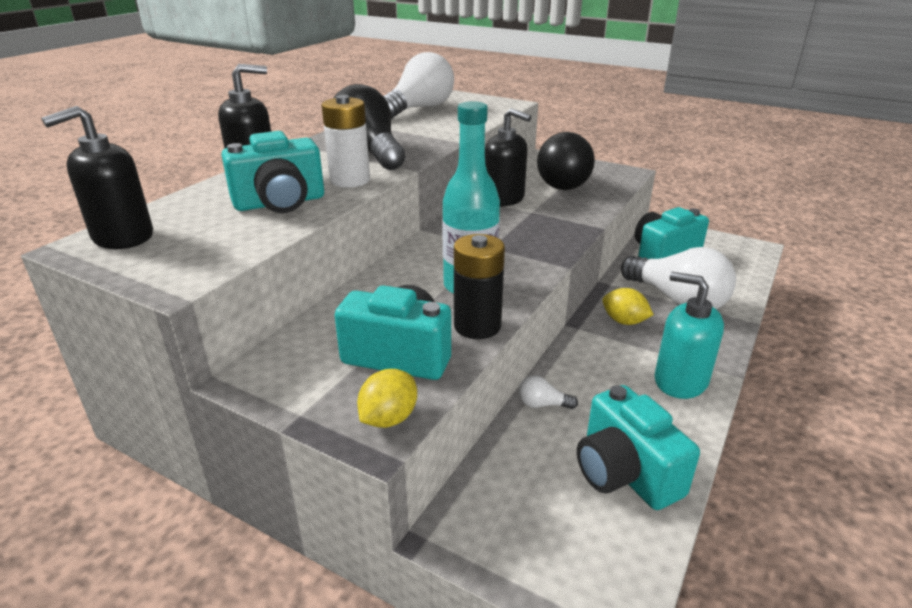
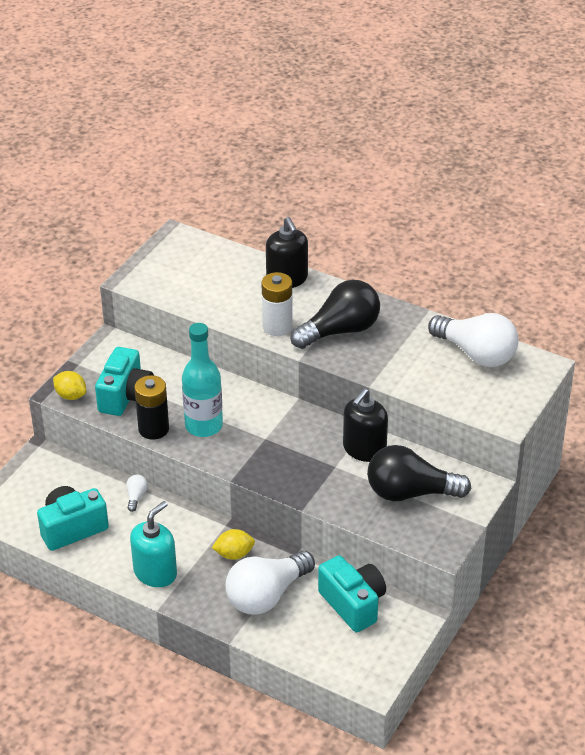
camera: 90 degrees right, 10 degrees up
black soap dispenser [41,106,153,249] -> none
turquoise camera [221,131,324,213] -> none
yellow lemon [602,288,654,325] -> yellow lemon turned 45 degrees clockwise [212,529,255,560]

